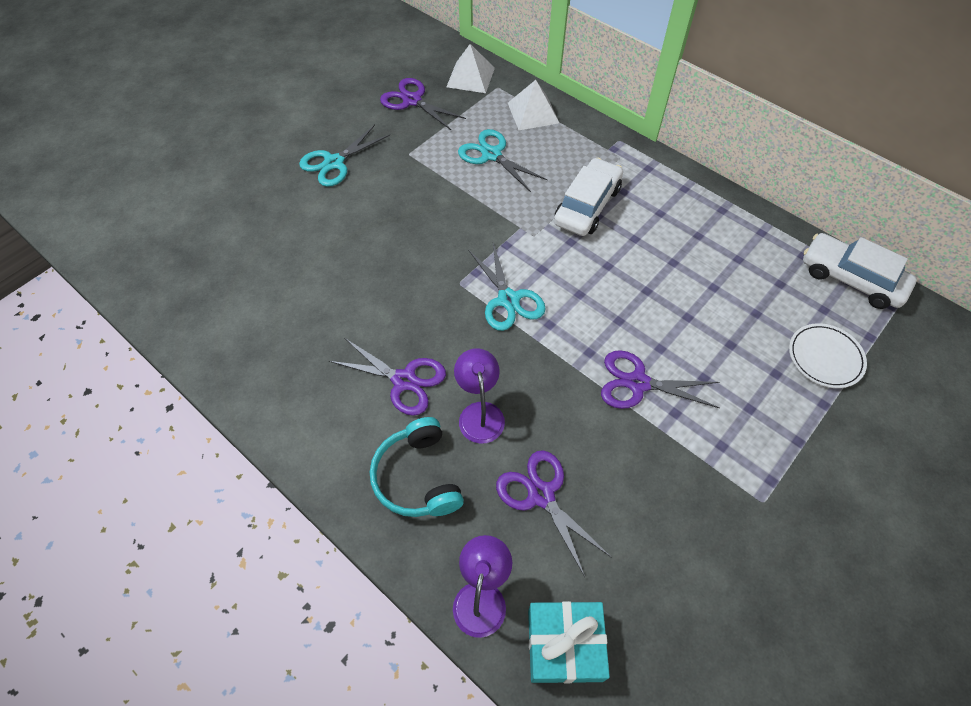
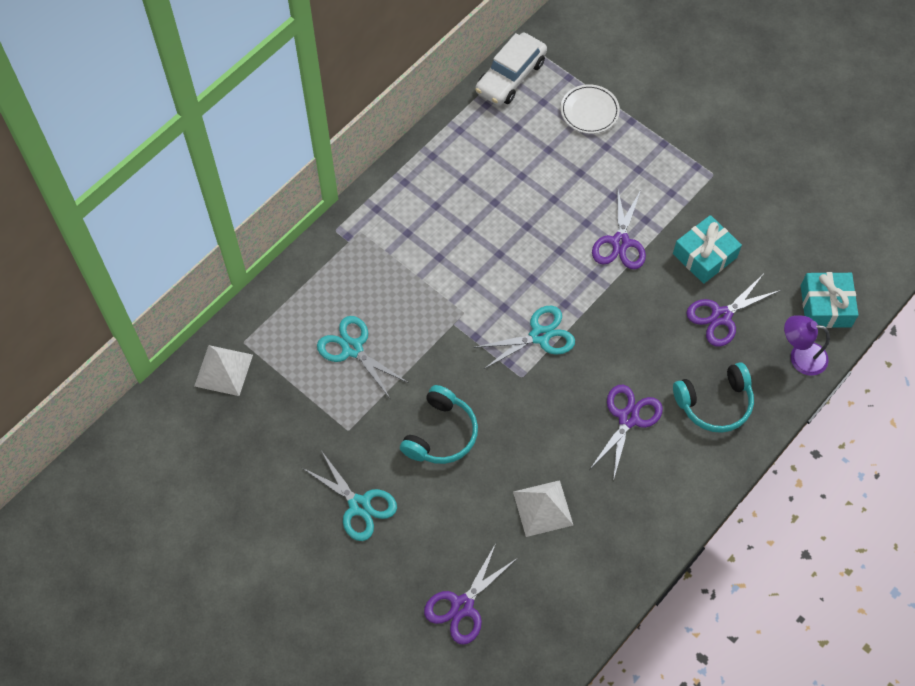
camera: 90 degrees left, 5 degrees up
purple scissors [380,78,466,130] -> purple scissors moved to [424,543,518,645]
purple lamp [454,348,505,444] -> none
turquoise scissors [458,129,547,192] -> turquoise scissors turned 90 degrees clockwise [317,316,409,398]
white pyramid [508,80,559,130] -> white pyramid moved to [513,480,573,537]
white car [554,158,623,236] -> none
none -> turquoise headphones [400,385,478,464]
none -> turquoise gift [673,215,742,284]

